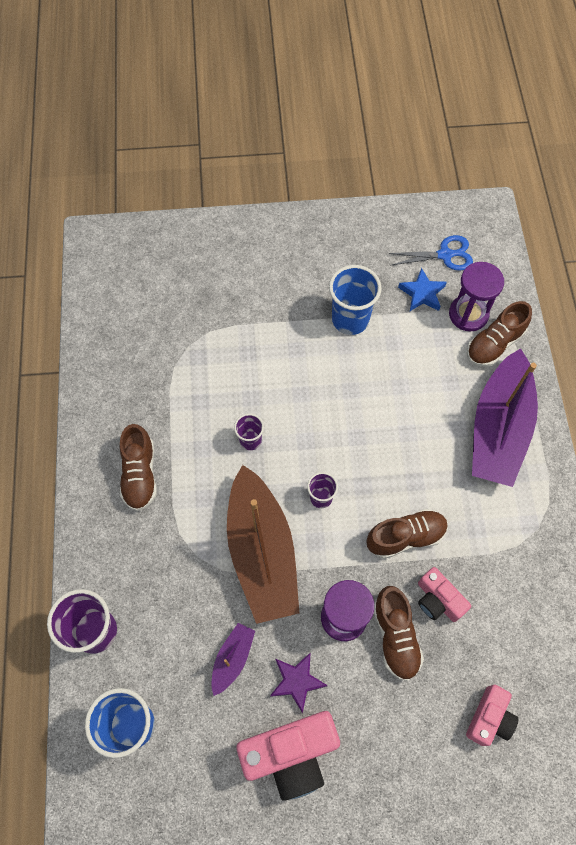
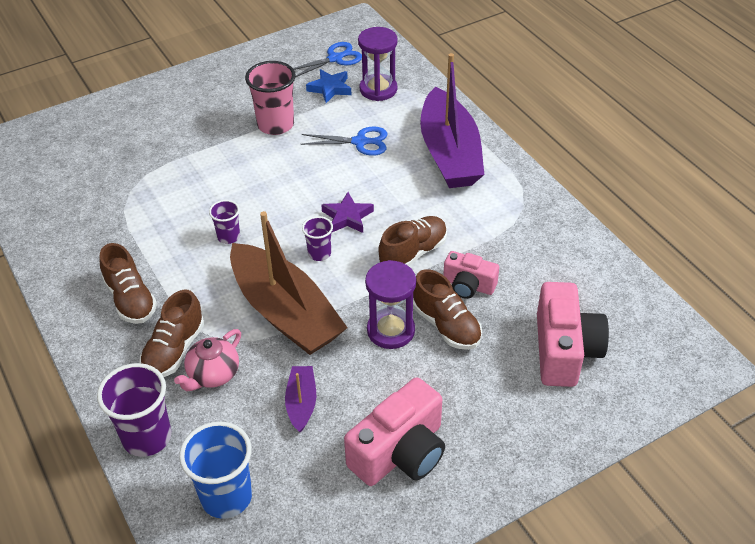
camera: 25 degrees left, 20 degrees down
purple star [270,652,328,713] -> purple star moved to [321,192,374,233]
blue cup [329,265,382,335] -> pink cup [245,61,296,135]
pink camera [466,684,518,746] -> pink camera [537,282,609,387], size x1.70
brown shoe [467,301,532,367] -> brown shoe moved to [140,289,204,377]
none -> pink teapot [174,329,241,391]
none -> blue scissors [301,126,388,156]

